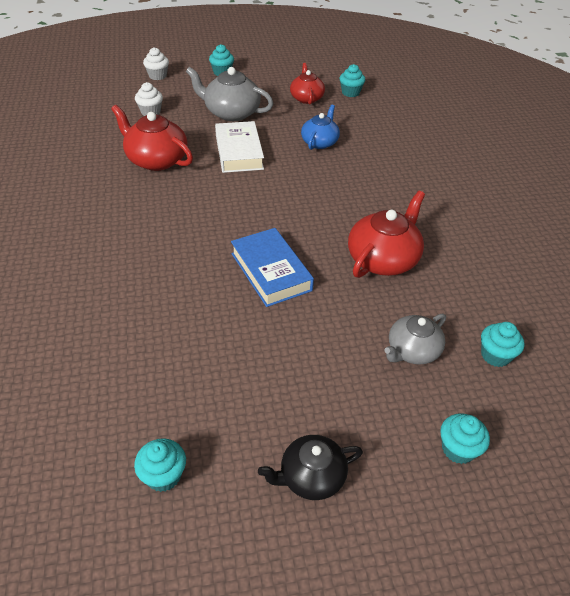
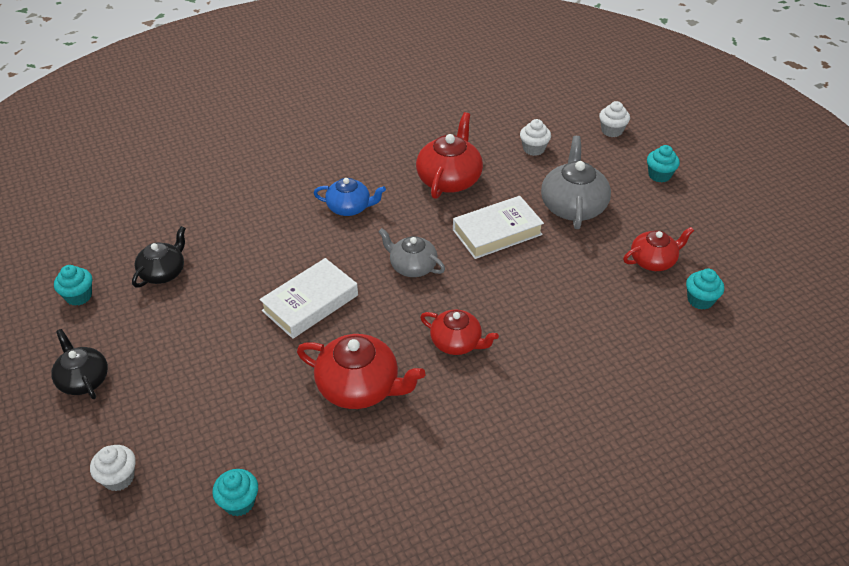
camera: 75 degrees right, 0 degrees up
blue book [231,228,314,307] -> white book [259,258,358,339]
blue teapot [301,105,340,150] -> blue teapot moved to [313,178,386,216]
grey teapot [384,314,446,365] -> grey teapot moved to [378,228,445,277]
turquoise cupcake [440,413,490,464] -> white cupcake [90,445,136,491]
none -> black teapot [132,226,186,287]
none -> red teapot [420,309,499,355]

